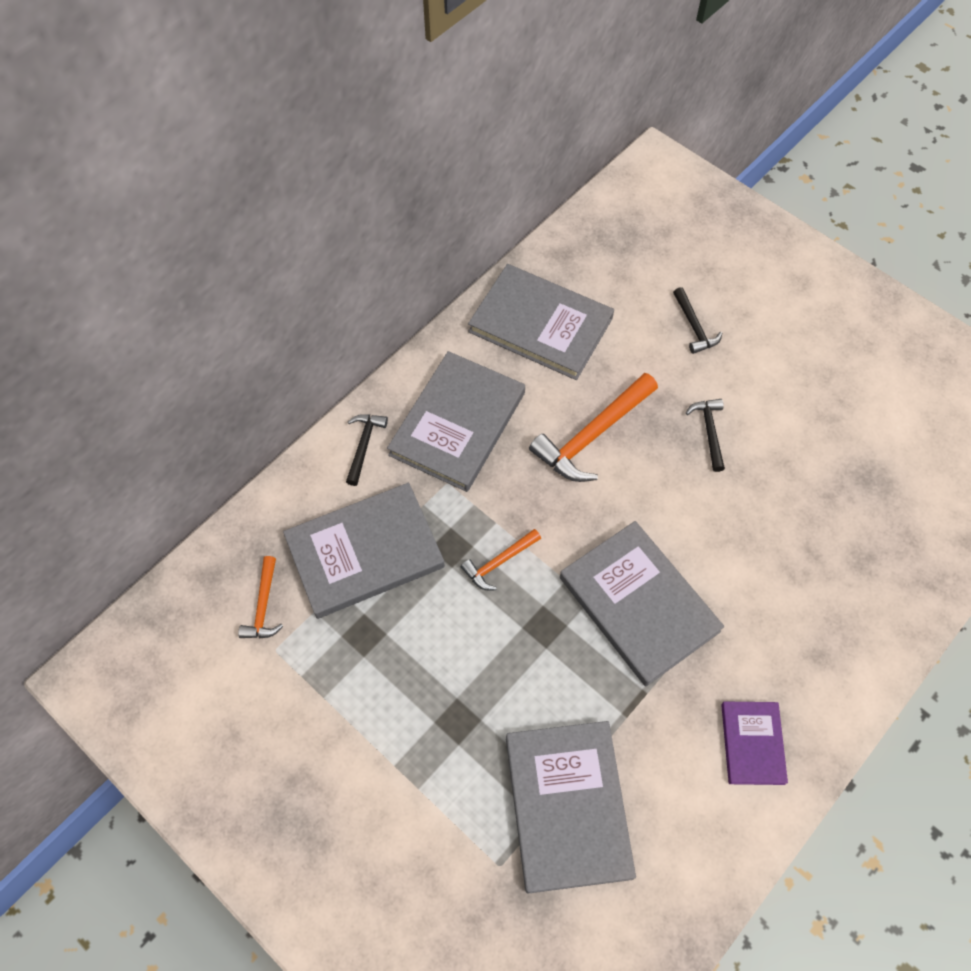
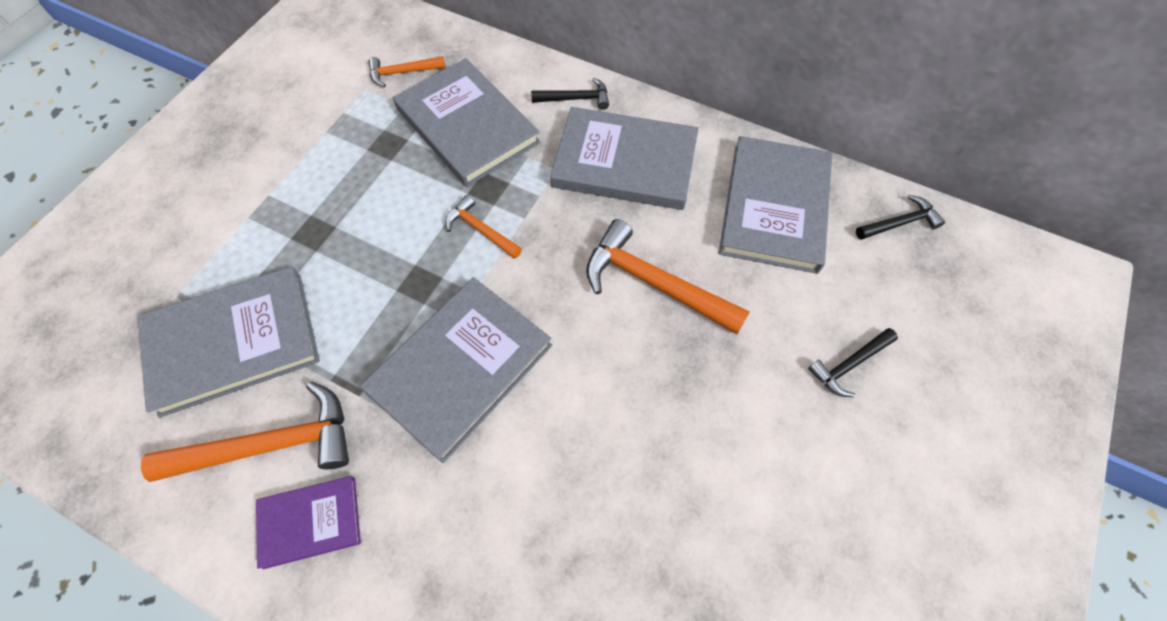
camera: 75 degrees right, 0 degrees up
black hammer [686,399,725,472] -> black hammer moved to [856,195,945,240]
none -> orange hammer [141,382,349,482]

